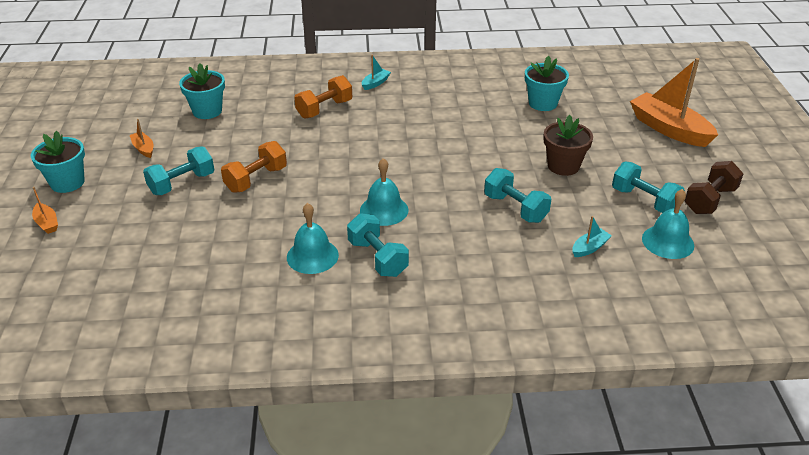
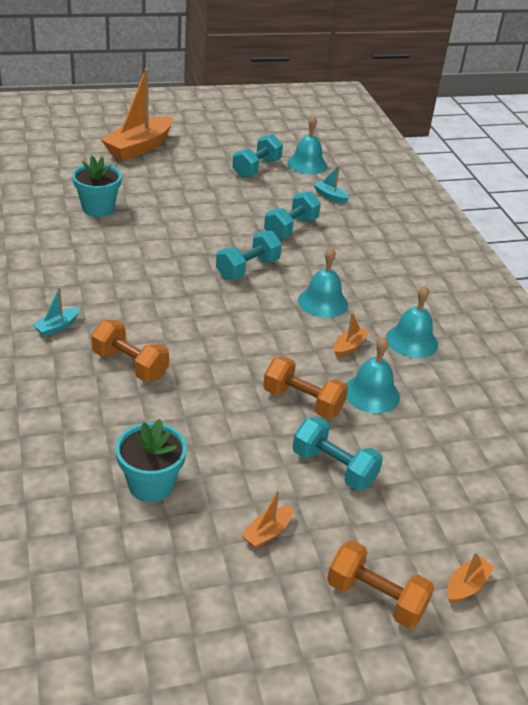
camera: 105 degrees left, 0 degrees up
turquoise flower pot [31,131,85,193] -> orange dumbbell [327,540,434,629]
turquoise dumbbell [347,213,409,277] -> turquoise dumbbell moved to [216,231,282,280]
turquoise boat [362,55,391,90] -> turquoise boat turned 75 degrees counterclockwise [33,287,80,337]
brown flower pot [543,115,593,176] -> none
brown dumbbell [685,161,744,214] -> none
none -> orange boat [334,313,370,357]
none -> turquoise bell [346,337,400,413]

